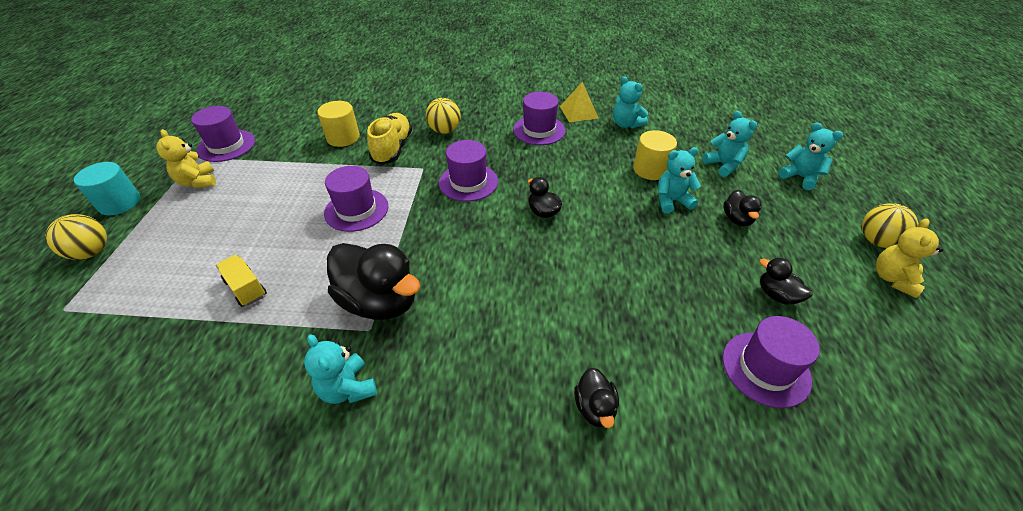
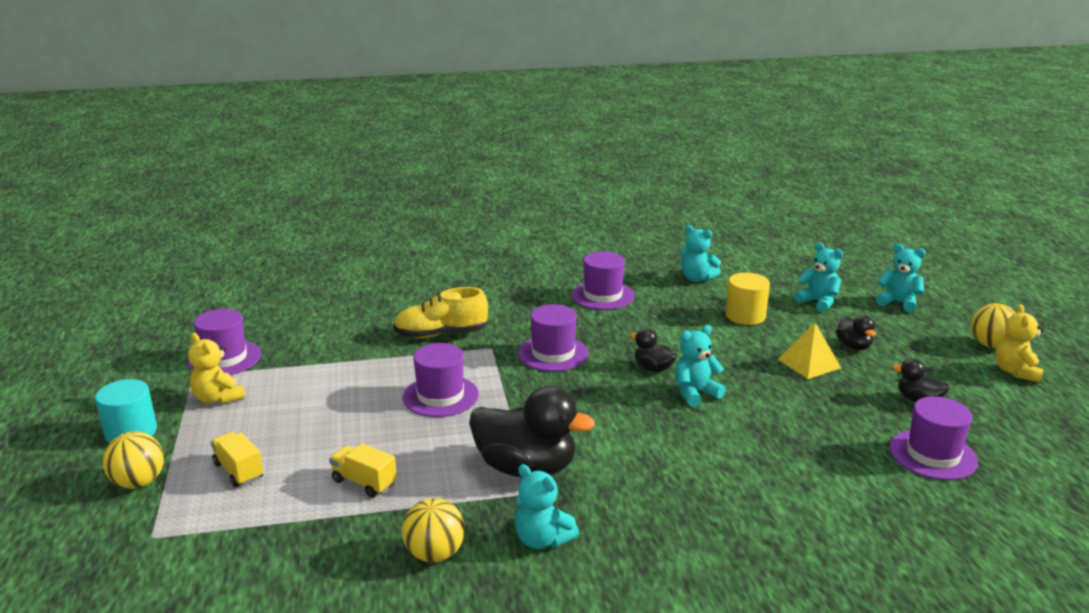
camera: 15 degrees left, 20 degrees down
yellow cylinder [317,101,360,147] -> none
yellow shoe [367,113,412,165] -> yellow shoe turned 90 degrees counterclockwise [393,287,488,338]
yellow ball [426,98,461,134] -> yellow ball moved to [402,498,465,562]
yellow pyramid [560,81,599,122] -> yellow pyramid moved to [778,323,841,379]
black duck [574,368,619,429] -> none
turquoise teddy bear [658,147,701,214] -> turquoise teddy bear moved to [675,325,726,407]
none -> yellow truck [211,432,264,487]

